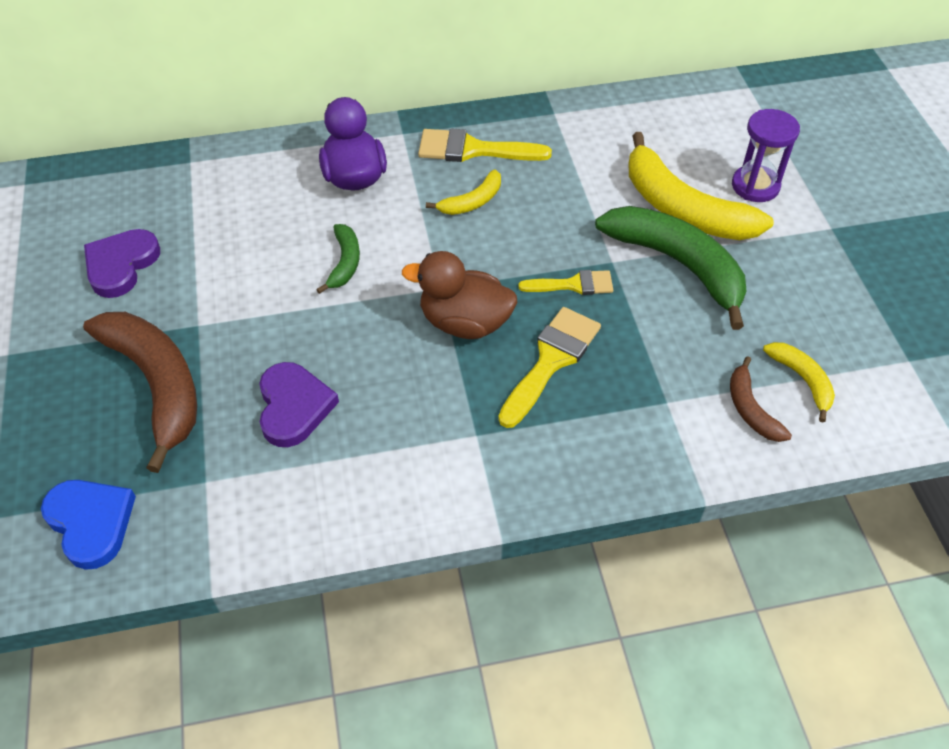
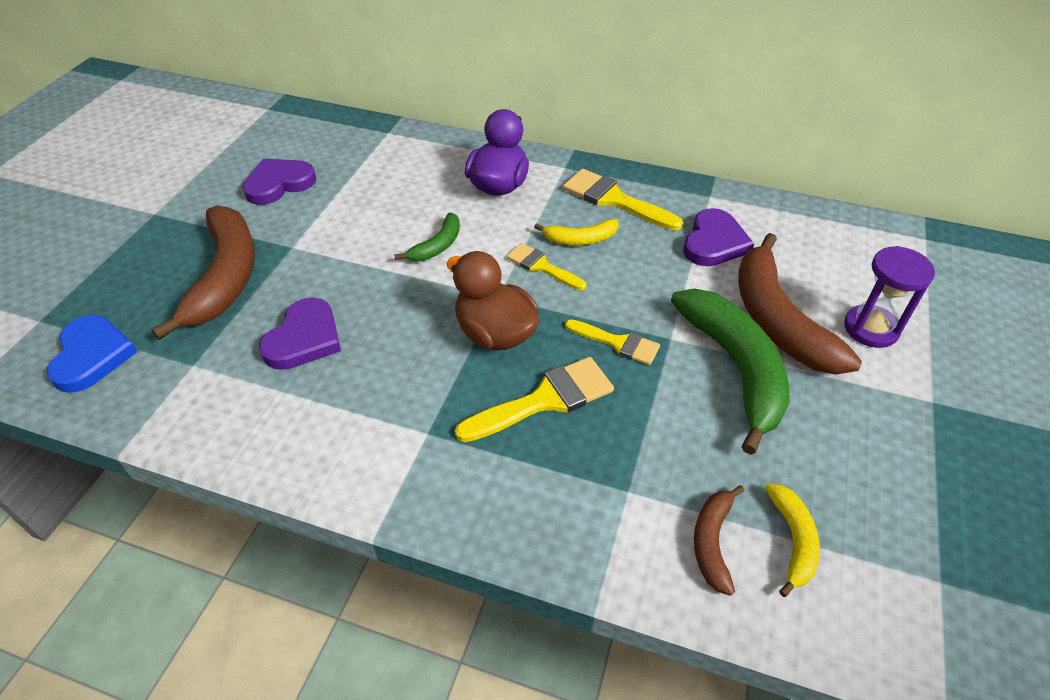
camera: 30 degrees right, 5 degrees down
yellow banana [628,132,774,240] -> brown banana [738,233,862,375]
none -> yellow brush [507,243,587,290]
none -> purple heart [683,208,754,266]

